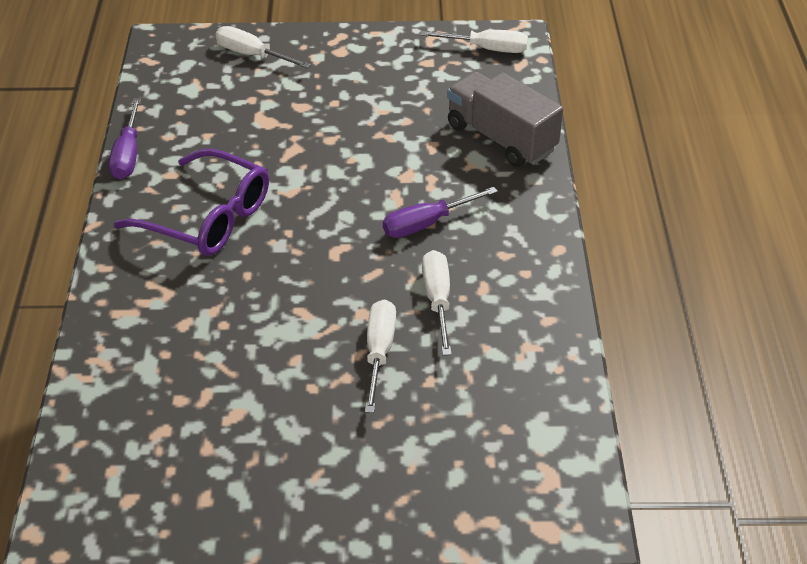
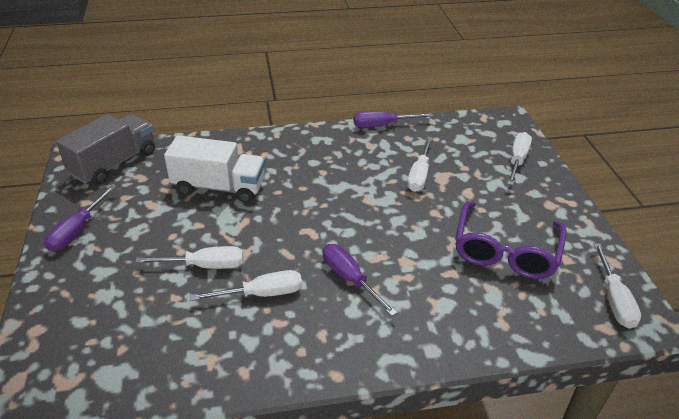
camera: 80 degrees right, 5 degrees down
purple glasses [114,149,269,256] -> purple glasses moved to [455,201,567,279]
grey truck [447,72,563,167] -> grey truck moved to [56,114,155,184]
none -> purple screwdriver [44,185,116,251]
none -> white truck [164,135,265,203]
none -> white screwdriver [407,137,433,192]

